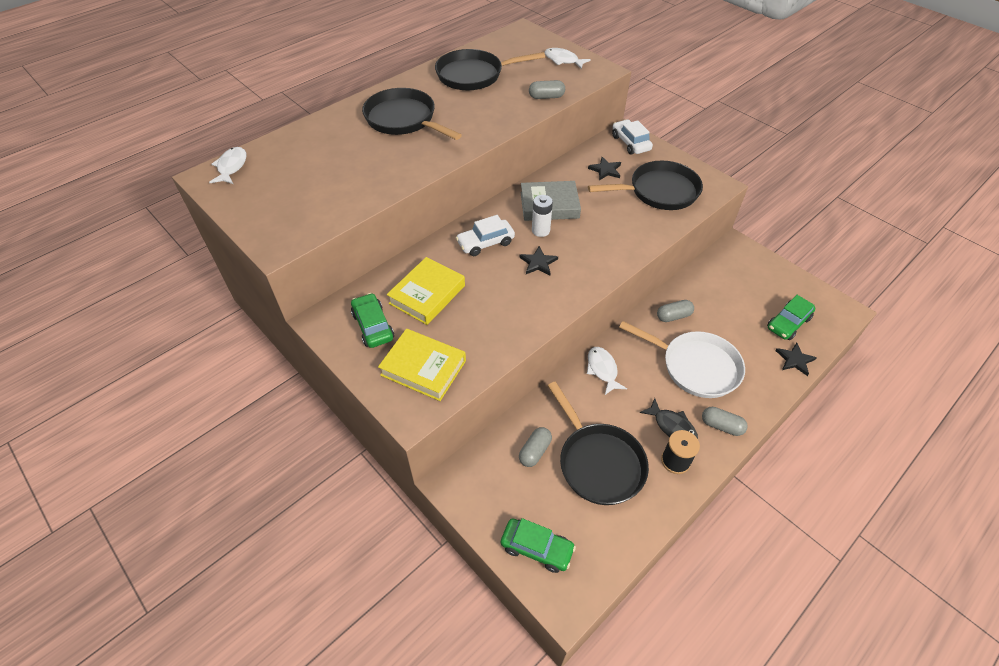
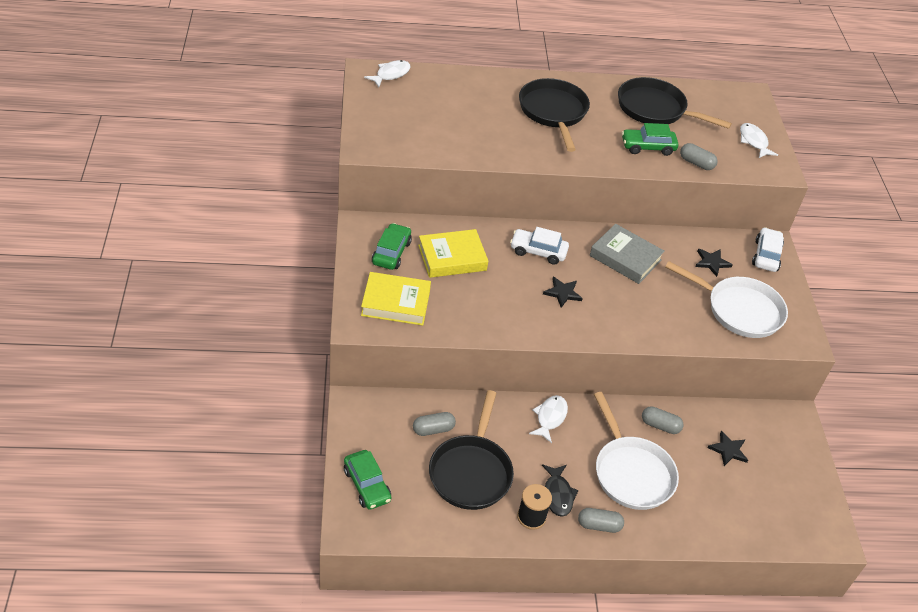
camera: 35 degrees right, 5 degrees down
yellow book [378,329,466,401] -> yellow book turned 60 degrees counterclockwise [361,272,431,326]
white battery [532,195,553,237] -> none
black pan [588,161,703,210] -> white pan [665,261,788,338]
grey capsule [702,407,748,436] -> grey capsule turned 60 degrees counterclockwise [578,508,624,533]
green car [767,295,815,340] -> green car moved to [622,123,678,156]
black star [775,343,817,376] -> black star moved to [708,431,748,466]

